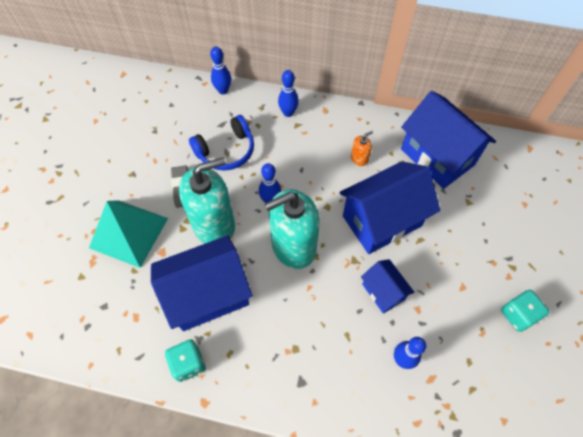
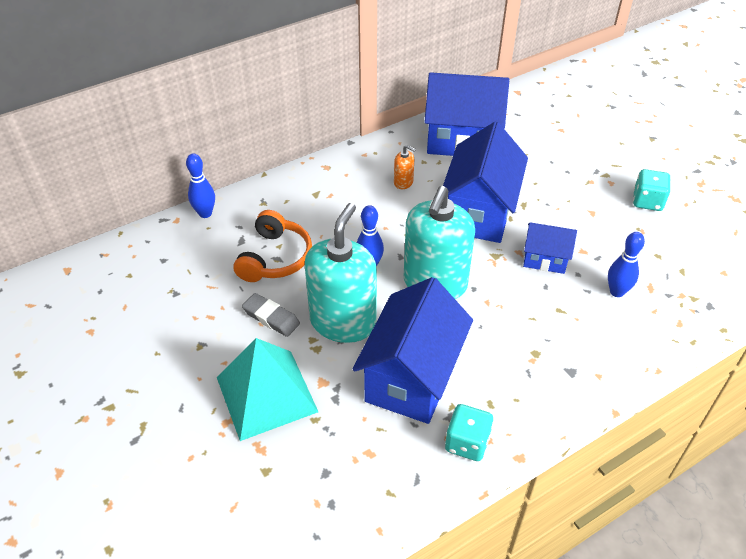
camera: 45 degrees left, 15 degrees down
blue headphones [189,115,254,171] -> orange headphones [233,210,312,282]
blue bowling pin [278,70,299,117] -> none
orange soap dispenser [351,131,373,166] -> orange soap dispenser turned 105 degrees clockwise [394,145,416,189]

